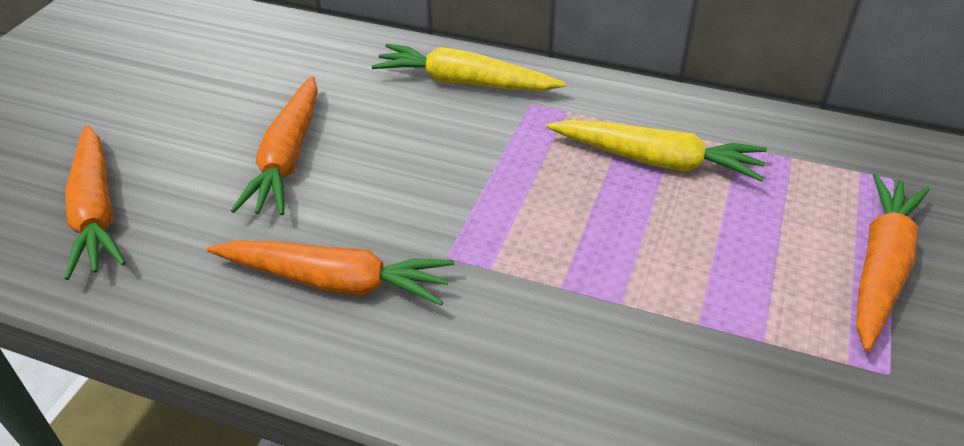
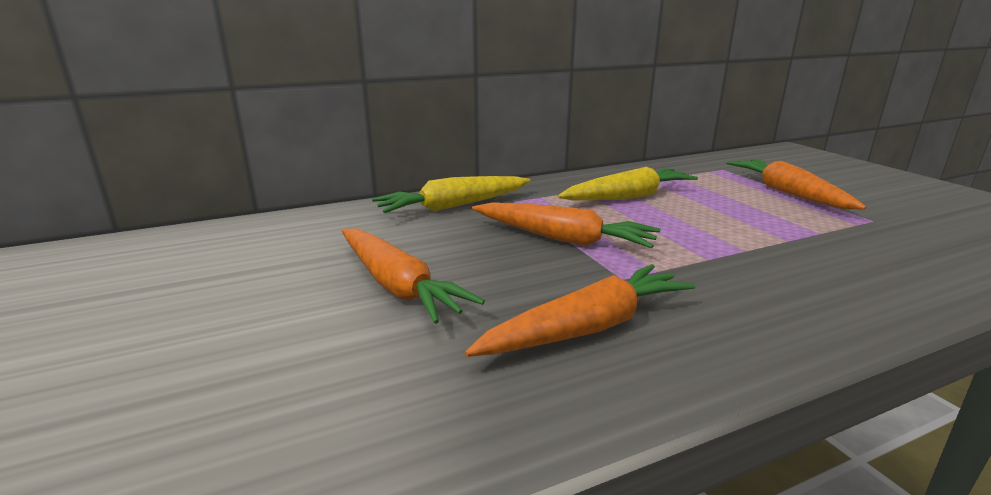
camera: 45 degrees left, 20 degrees down
orange carrot [64,125,126,280] -> orange carrot moved to [472,202,661,248]

